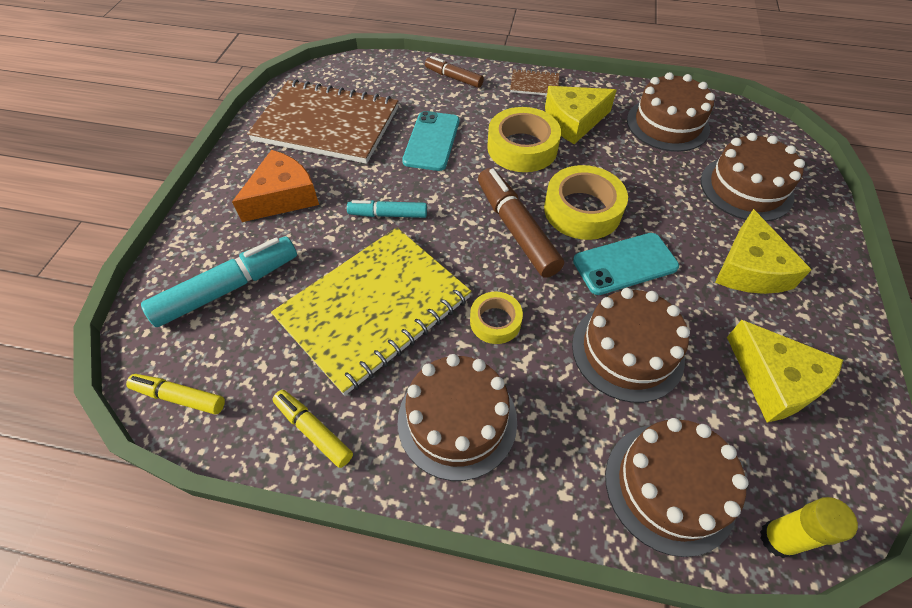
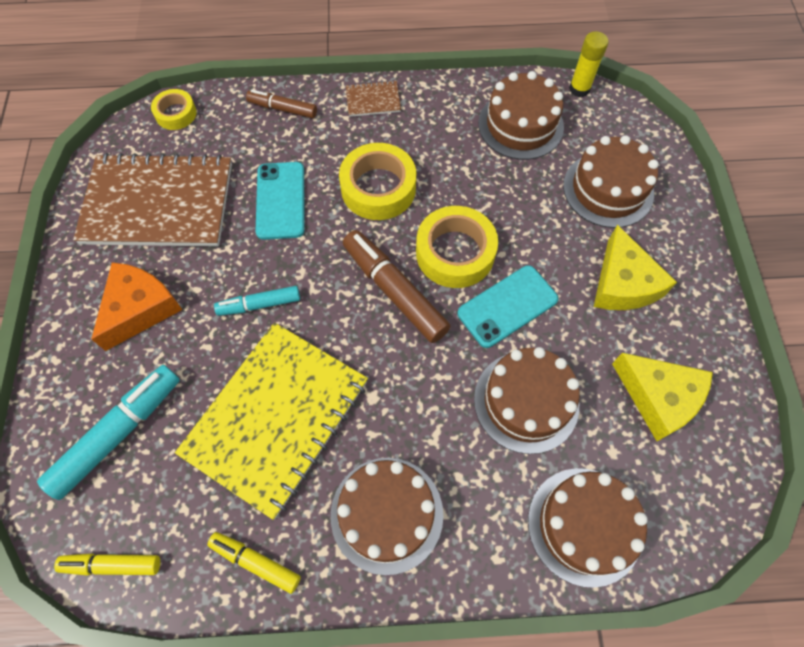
camera: 15 degrees left, 10 degrees up
yellow tape [470,291,523,344] -> yellow tape moved to [151,89,197,130]
yellow cheese [545,86,617,144] -> none
yellow glue stick [760,497,858,558] -> yellow glue stick moved to [569,31,609,97]

